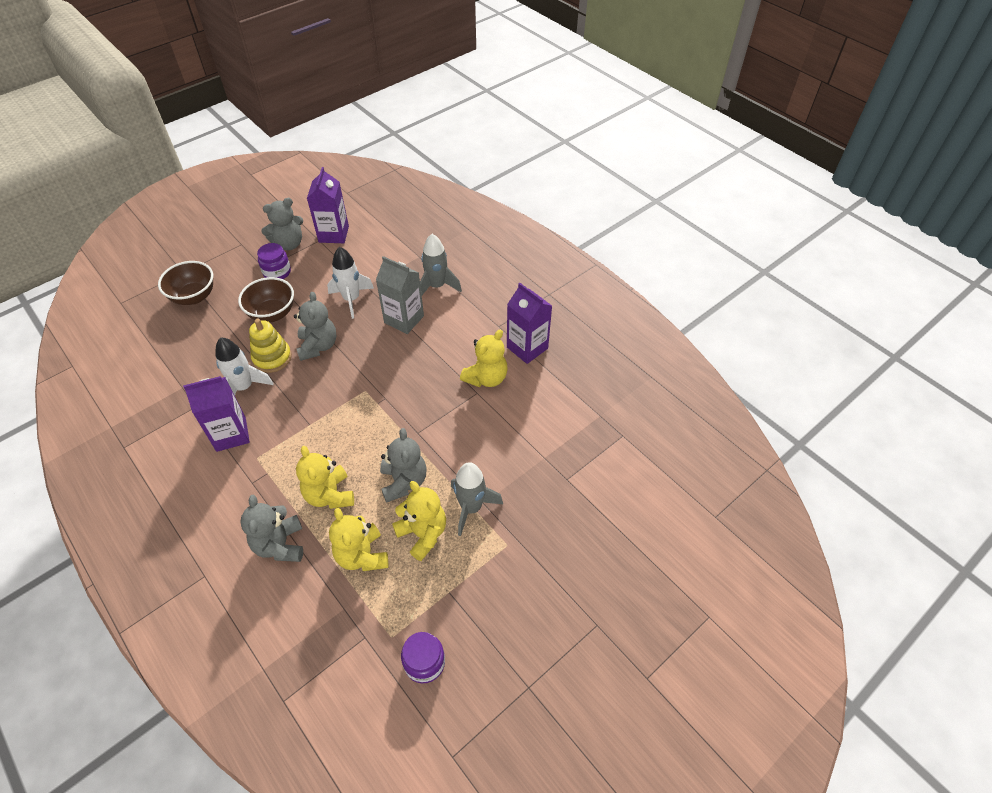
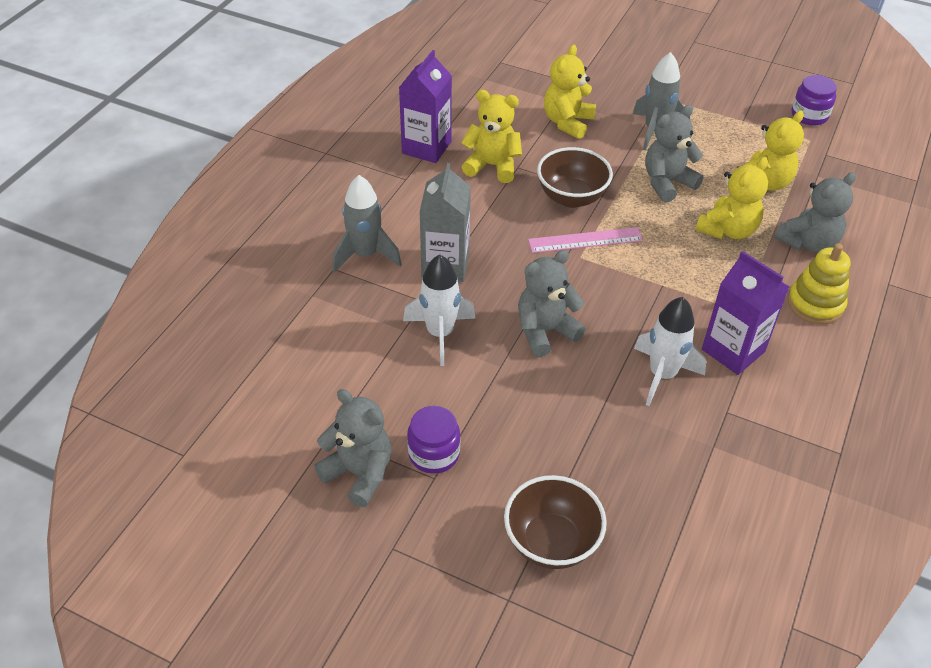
camera: 115 degrees left, 5 degrees down
brown bowl [238,277,294,322] -> brown bowl moved to [537,147,613,208]
yellow stacking toy [249,319,292,373] -> yellow stacking toy moved to [788,243,850,325]
purple carton [307,167,349,243] -> none
yellow teddy bear [392,481,446,561] -> yellow teddy bear moved to [544,45,596,139]
none -> pink ruler [528,227,643,253]

